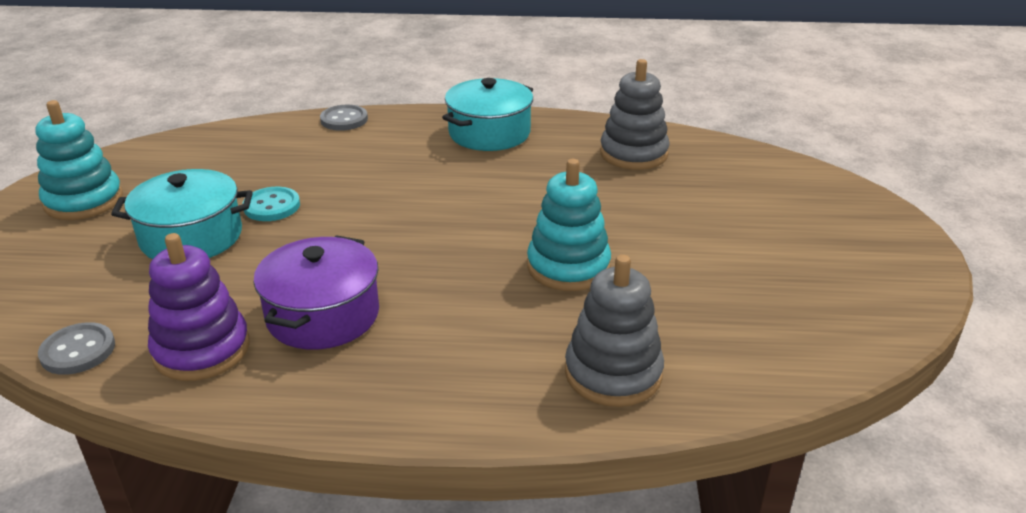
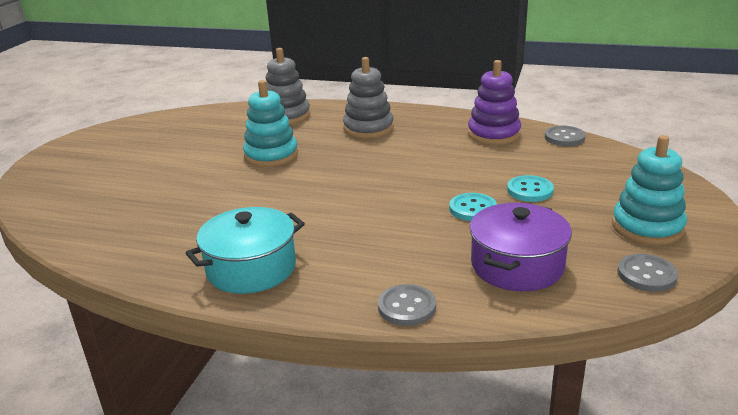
camera: 165 degrees left, 5 degrees down
turquoise pot [111,169,253,259] -> turquoise button [507,175,554,202]
purple pot [254,235,379,350] -> purple pot moved to [469,203,572,291]
grey stacking toy [600,59,670,170] -> grey stacking toy moved to [343,57,394,138]
none -> grey button [617,254,678,292]

